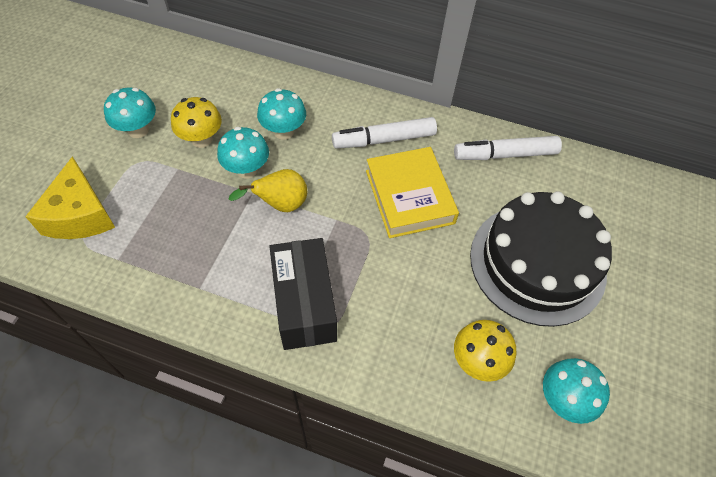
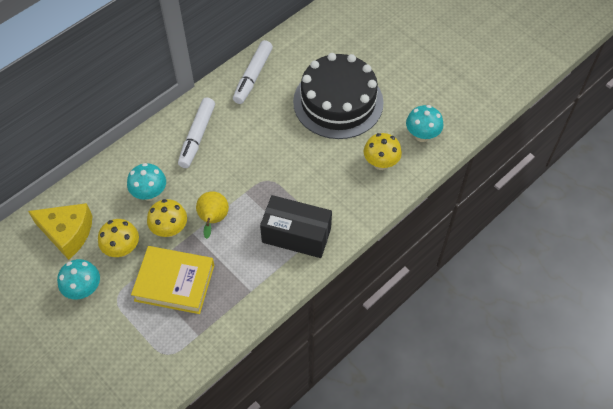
camera: 60 degrees left, 0 degrees up
yellow cheese [25,156,115,239] -> yellow cheese moved to [28,203,92,260]
turquoise mushroom [217,127,269,179] -> yellow mushroom [147,199,187,237]
yellow book [366,147,459,238] -> yellow book moved to [131,246,214,314]

